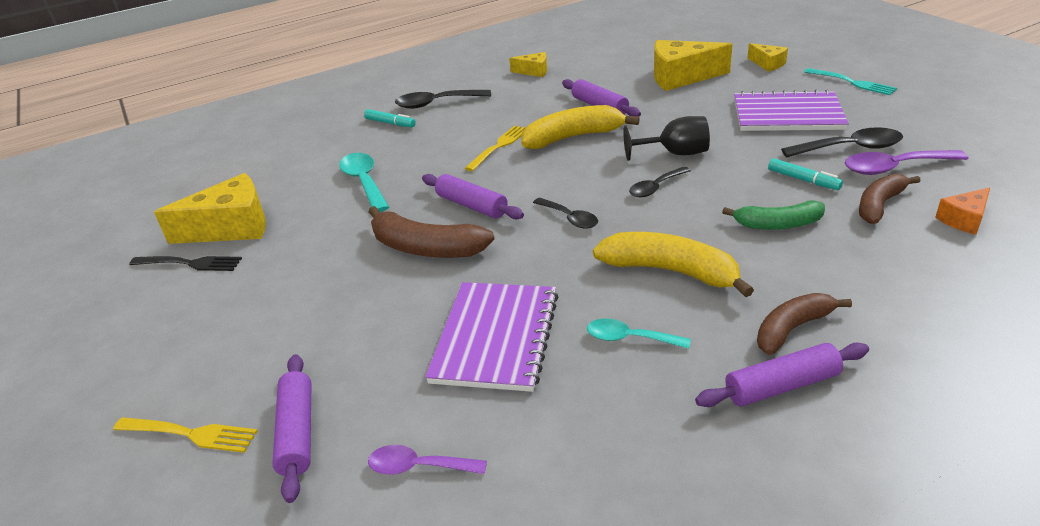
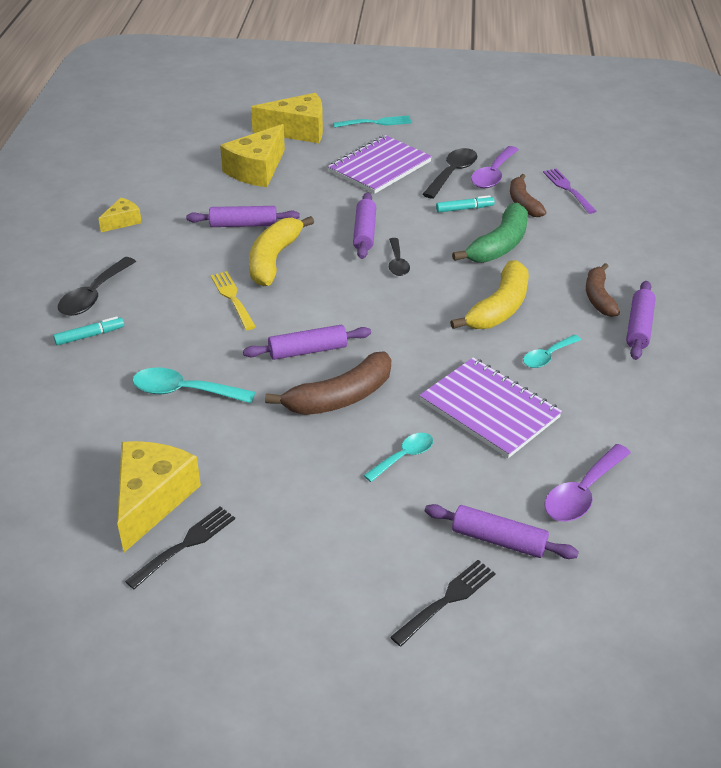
camera: 60 degrees left, 5 degrees up
yellow fork [113,417,258,453] -> black fork [390,560,496,647]
purple spoon [368,445,487,475] -> purple spoon [544,444,631,522], size x1.54
black spoon [533,198,598,229] -> none
yellow banana [593,232,754,297] -> yellow banana turned 150 degrees clockwise [450,260,529,329]
black goblet [623,116,710,161] -> purple rolling pin [353,193,376,259]
green banana [722,200,825,230] -> green banana [452,202,528,263], size x1.50
yellow cheese [747,43,788,72] -> yellow cheese [251,93,323,143], size x1.92
orange cheese [935,187,990,235] -> purple fork [543,169,597,214]
none -> turquoise spoon [363,433,433,482]

